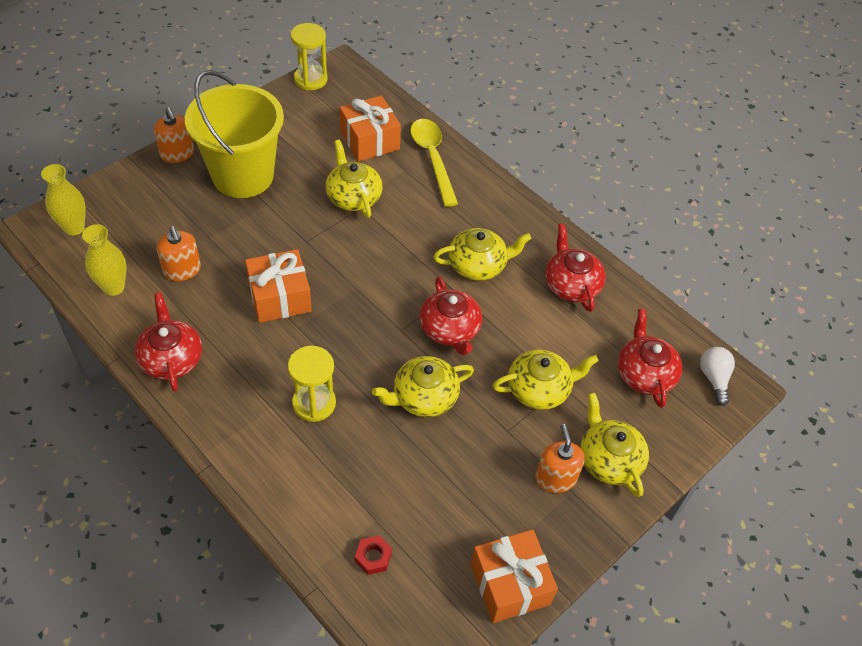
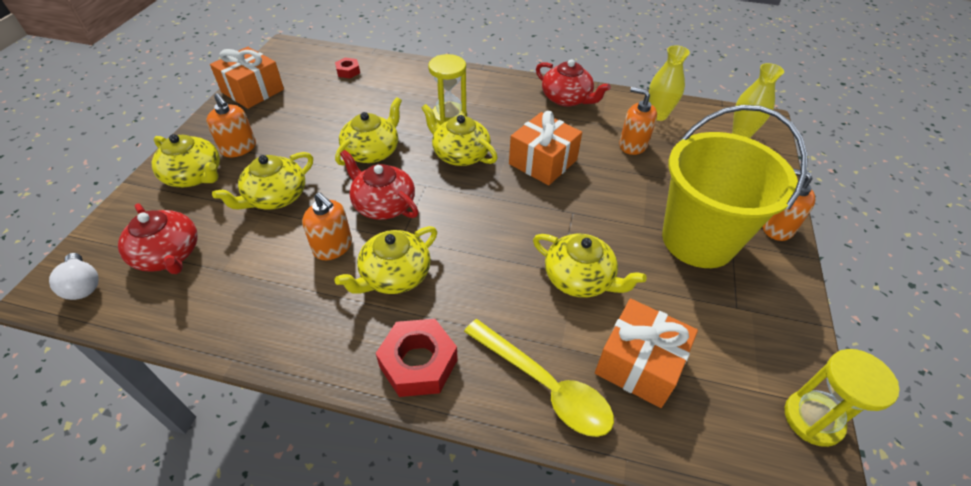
camera: 150 degrees right, 5 degrees down
red teapot [545,224,606,312] -> none
none -> orange soap dispenser [302,192,352,260]
none -> red nut [376,319,458,397]
none -> yellow teapot [421,104,498,166]

